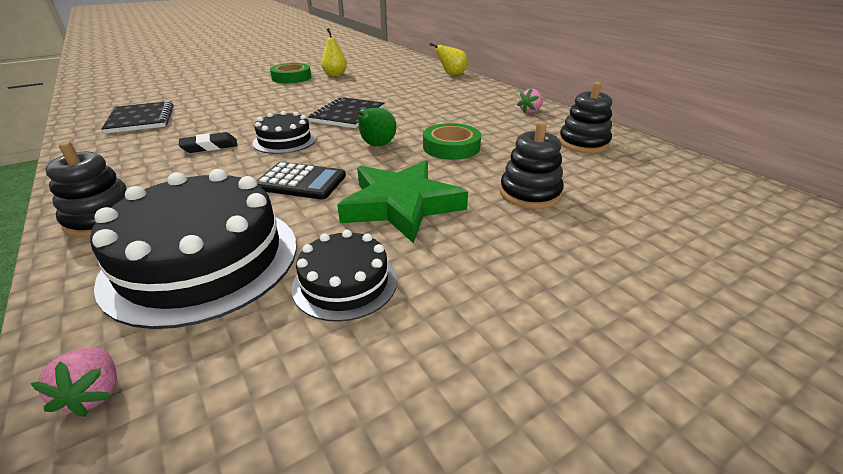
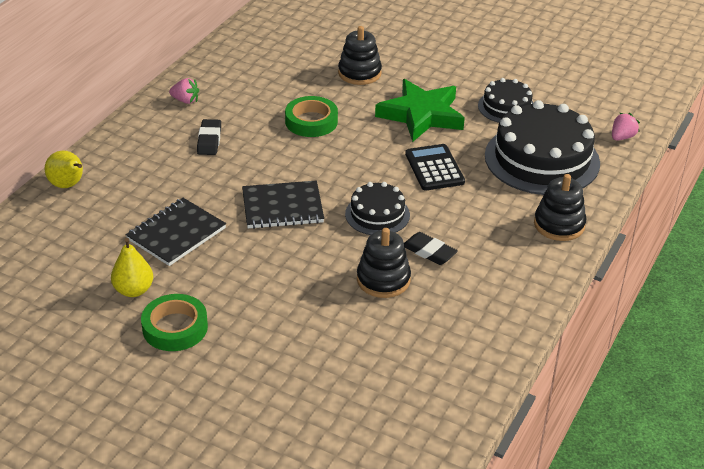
camera: 120 degrees left, 5 degrees up
black notebook [101,101,173,134] -> black notebook moved to [126,198,226,266]
green pear [354,108,396,146] -> none
black stacking toy [559,82,612,153] -> black stacking toy moved to [357,228,411,298]
none -> black eraser [197,119,221,155]

